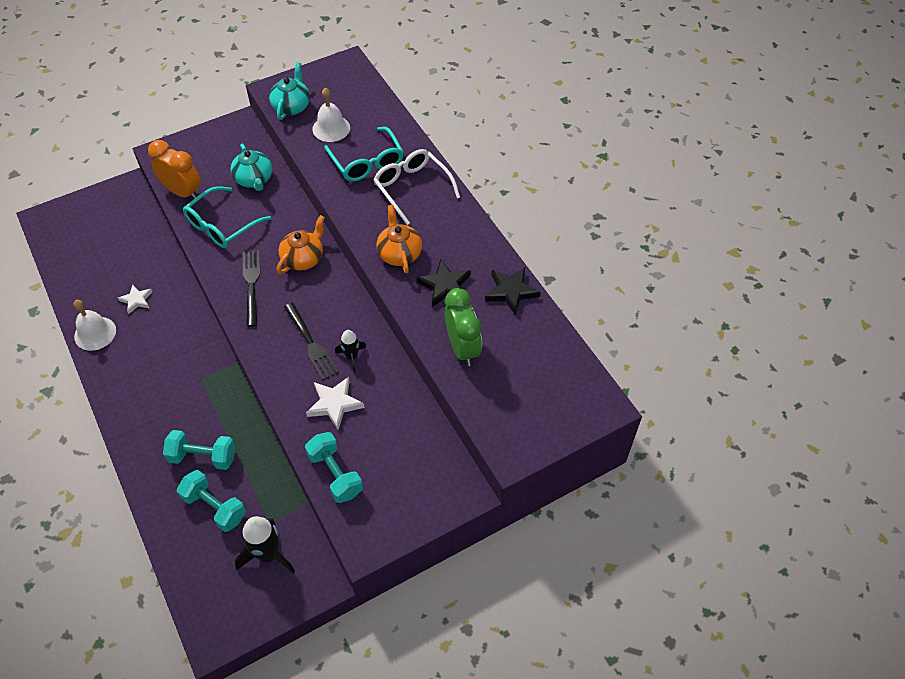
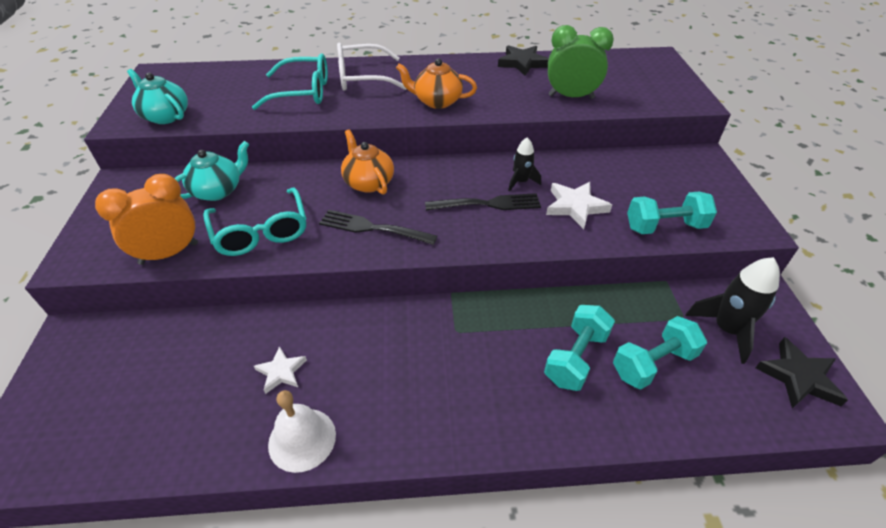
camera: 65 degrees left, 10 degrees down
turquoise teapot [230,143,272,191] -> turquoise teapot turned 45 degrees counterclockwise [174,141,249,201]
white bell [312,88,350,142] -> none
black star [417,259,471,307] -> black star moved to [755,337,848,408]

